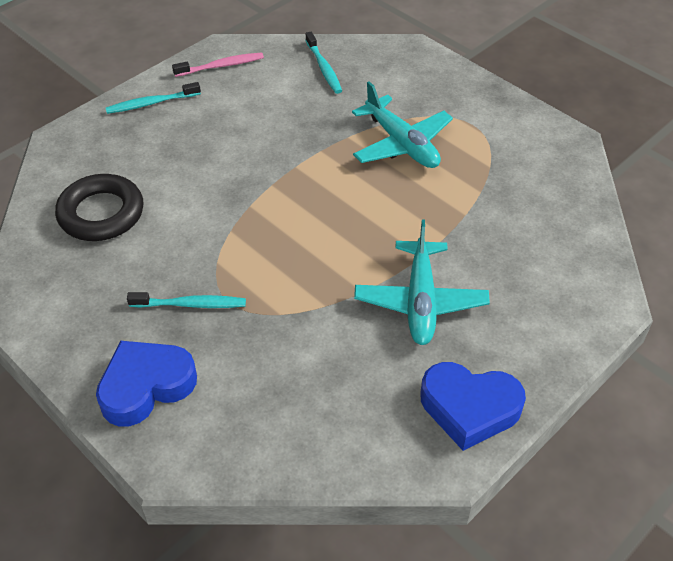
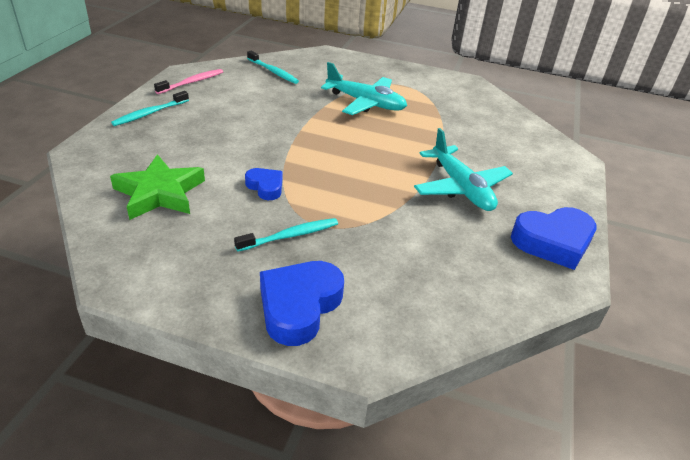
camera: 30 degrees left, 10 degrees down
black ring [55,174,143,241] -> green star [110,154,205,220]
none -> blue heart [245,168,282,200]

